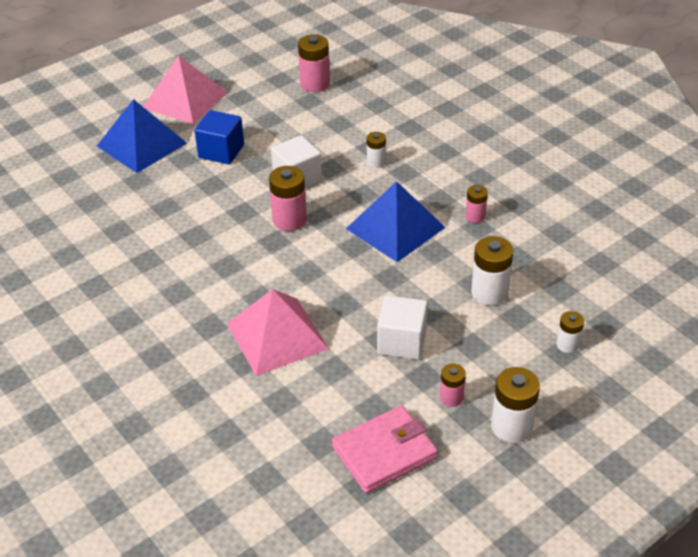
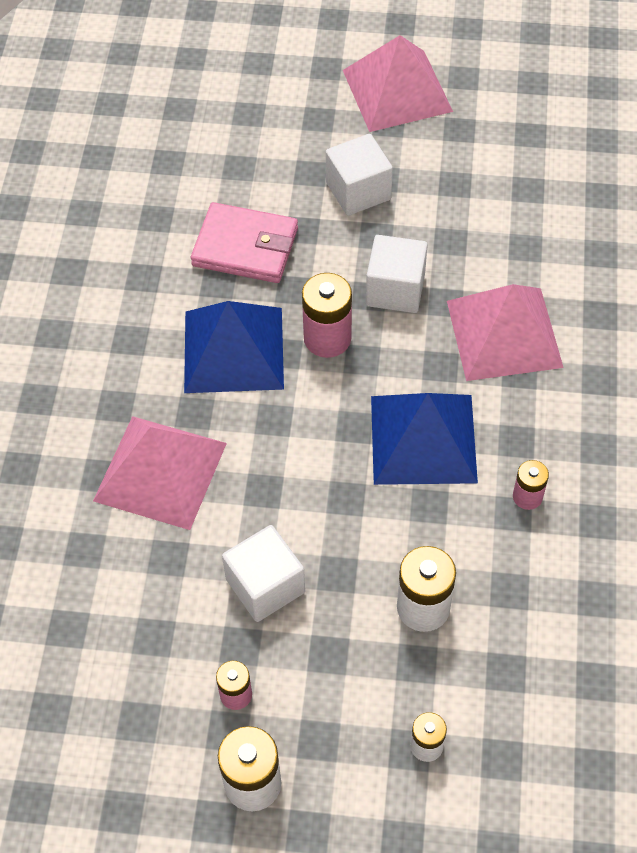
camera: 45 degrees right, 15 degrees up
blue pyramid [97,99,187,173] -> blue pyramid moved to [184,301,284,393]
blue cube [194,110,244,164] -> white cube [326,134,393,216]
pink battery [298,34,330,92] -> none
pink wallet [332,405,438,493] -> pink wallet moved to [191,202,298,283]
white battery [367,132,386,168] -> pink pyramid [447,284,564,381]

